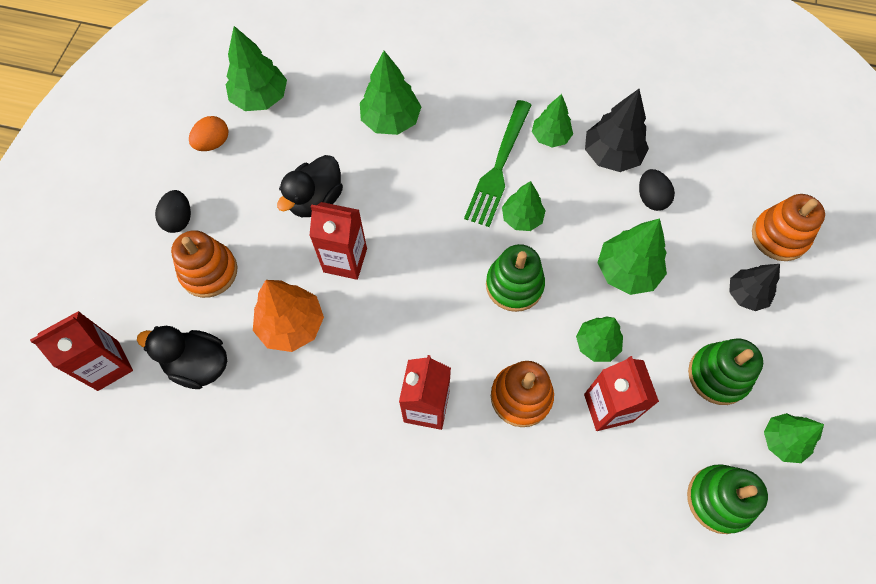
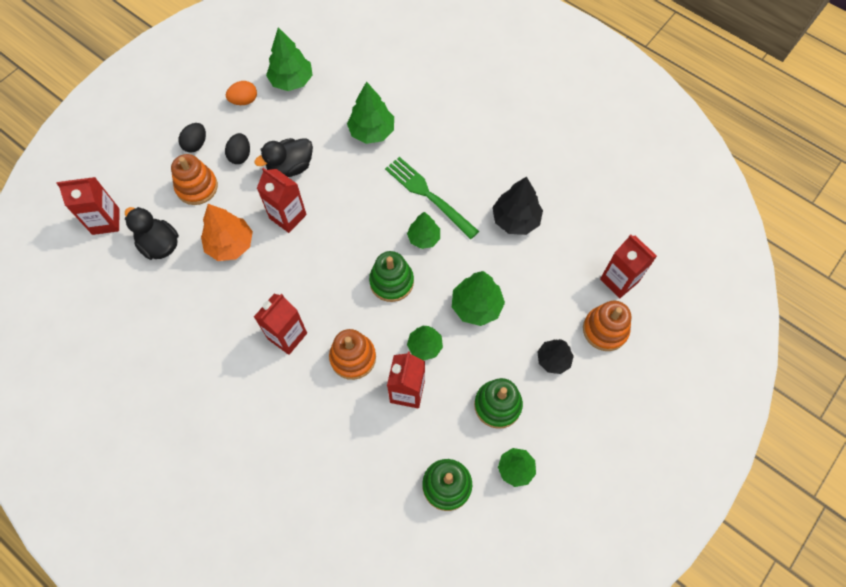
camera: 25 degrees right, 0 degrees up
green fork [464,100,531,227] -> green fork turned 90 degrees clockwise [385,157,479,239]
green tree [532,94,573,147] -> none
black egg [639,169,675,211] -> black egg moved to [225,133,250,164]
none -> red carton [600,235,657,298]

